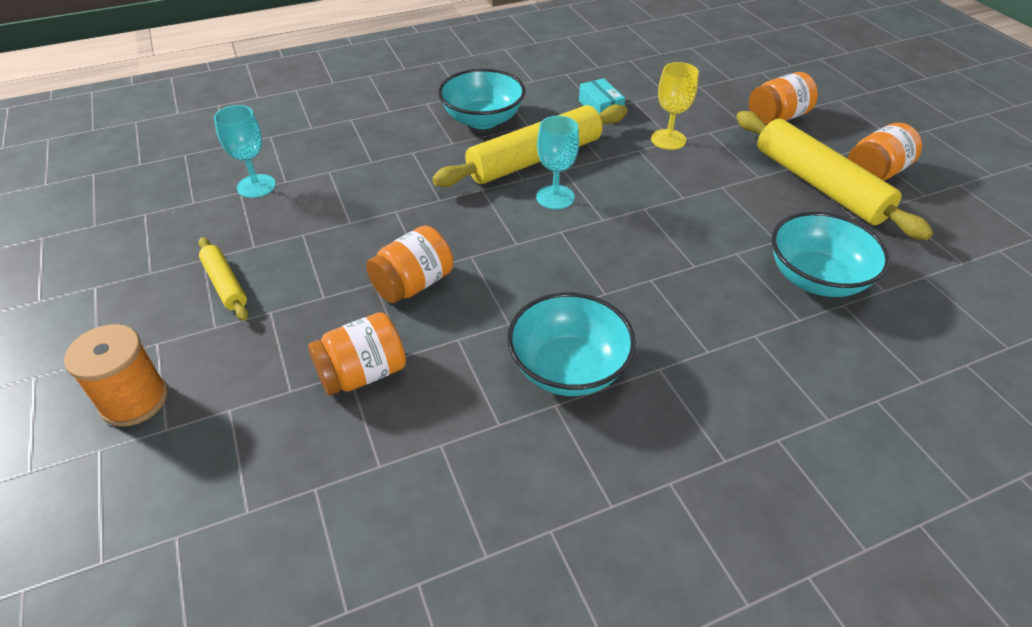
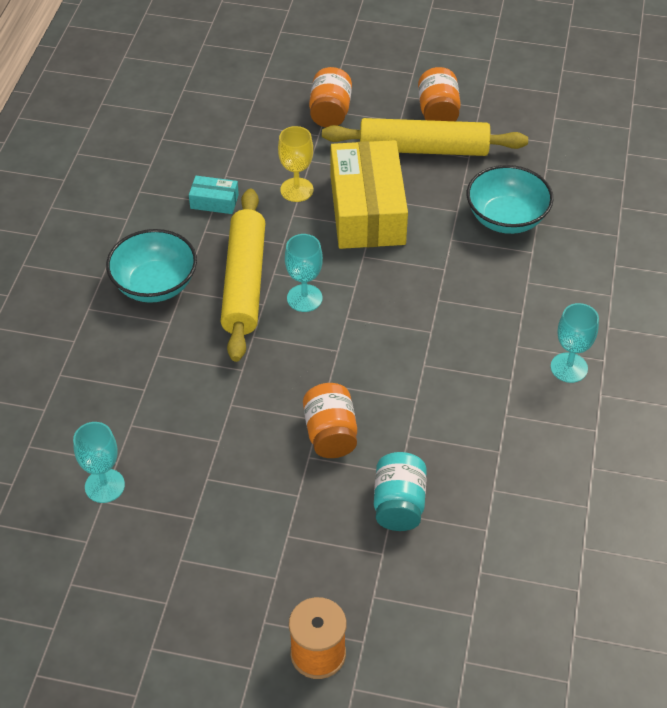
camera: 55 degrees left, 5 degrees up
yellow rolling pin [198,237,249,321] -> none
orange jar [308,312,406,395] -> turquoise jar [374,452,427,531]
turquoise bowl [507,293,636,396] -> none
none -> yellow box [331,140,408,249]
none -> turquoise goblet [550,303,599,383]

